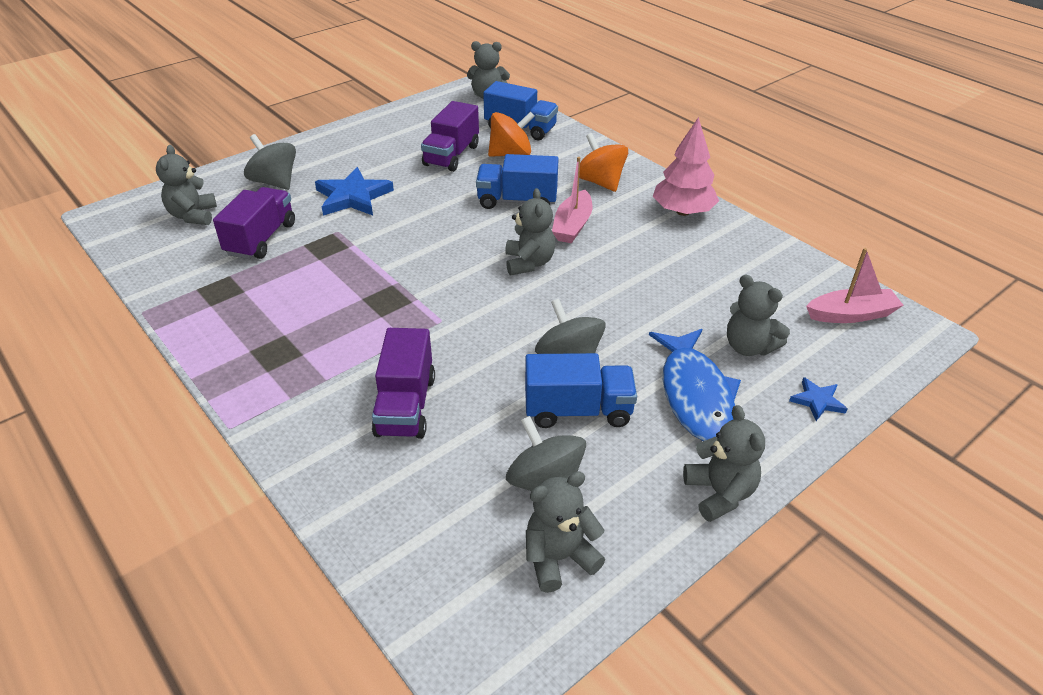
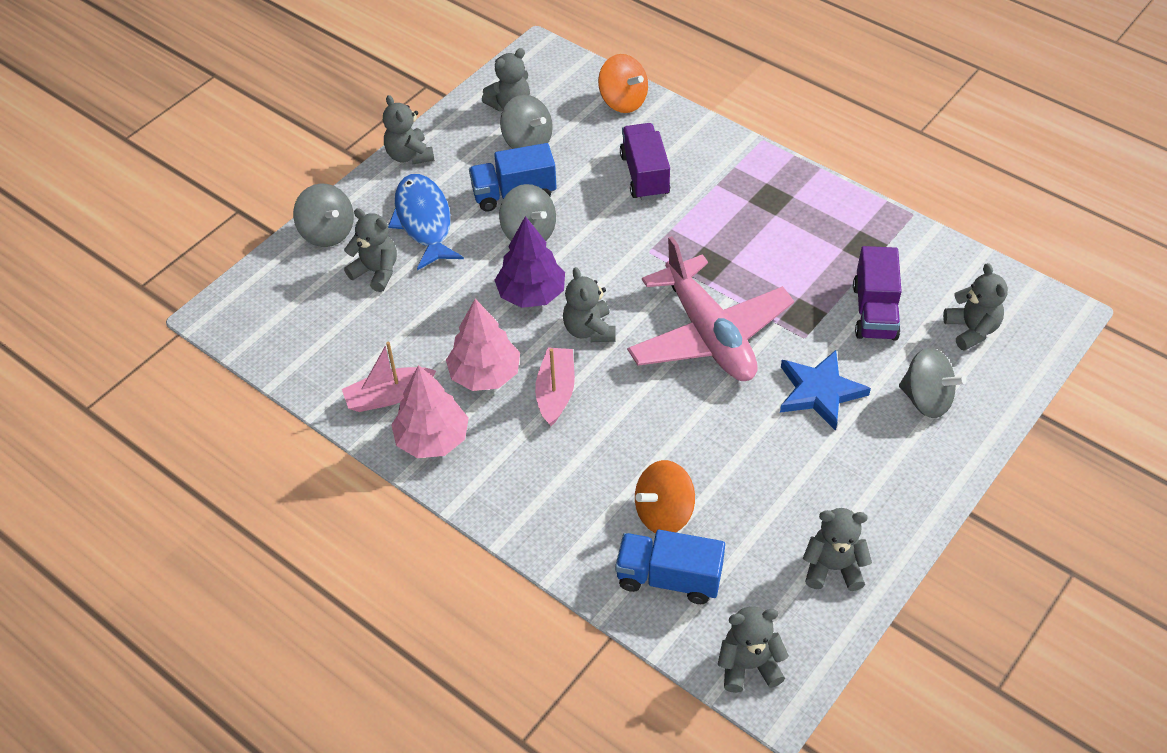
camera: 170 degrees right, 10 degrees up
purple truck [421,101,479,172] -> none
blue truck [476,154,559,209] -> none
orange spinning top [579,133,628,192] -> orange spinning top moved to [598,54,648,113]
blue star [789,377,848,421] -> grey spinning top [293,183,354,247]
pink boat [806,248,904,323] -> pink boat moved to [342,341,436,412]
none -> pink tree [446,299,520,391]
none -> purple tree [495,216,565,308]
none -> pink plane [627,236,794,381]
none -> grey teddy bear [803,508,872,591]

